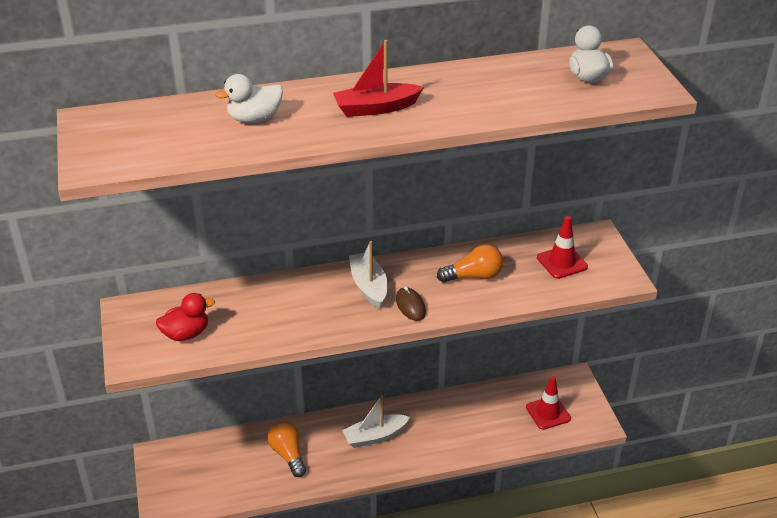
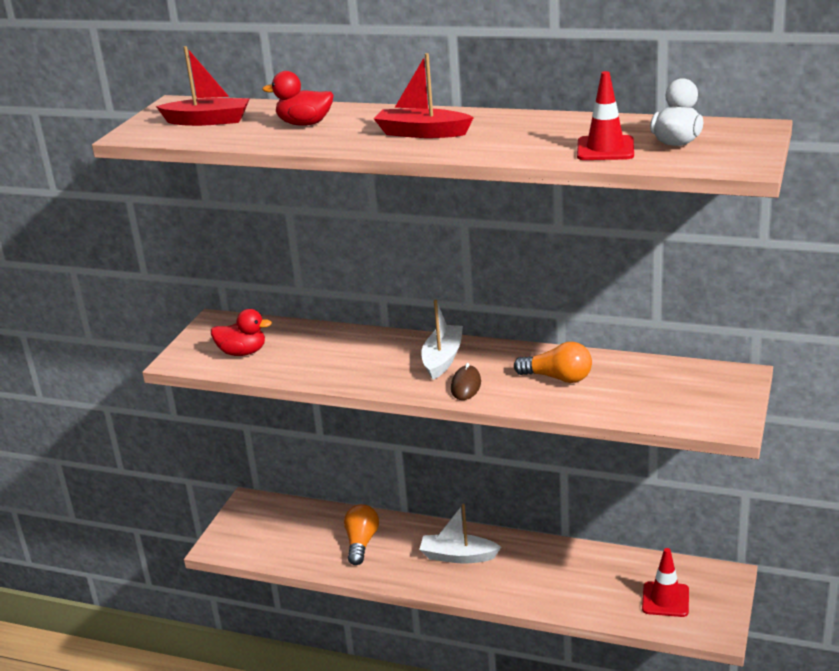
camera: 35 degrees right, 10 degrees down
white duck [215,74,283,123] -> red duck [262,71,334,126]
red traffic cone [537,216,588,279] -> red traffic cone moved to [577,71,634,160]
none -> red boat [156,46,250,126]

